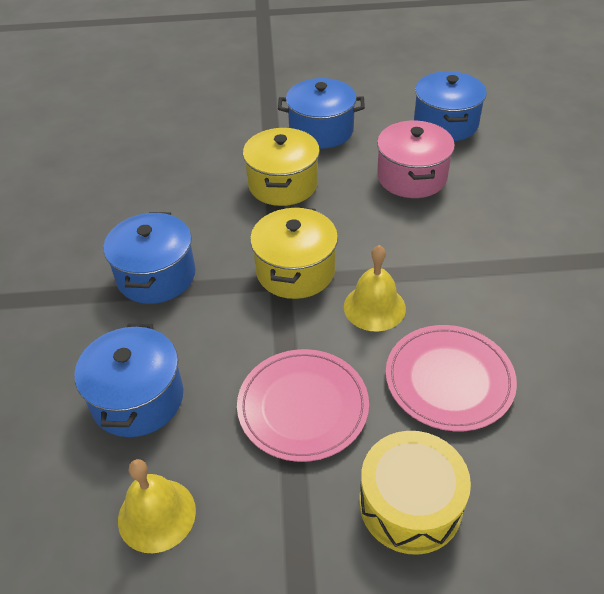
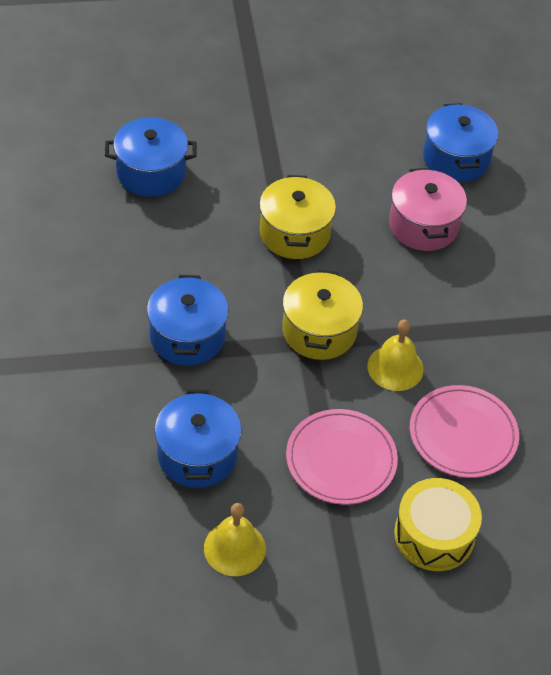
camera: 10 degrees left, 5 degrees up
blue pot [278,78,365,149] -> blue pot moved to [105,117,197,197]

